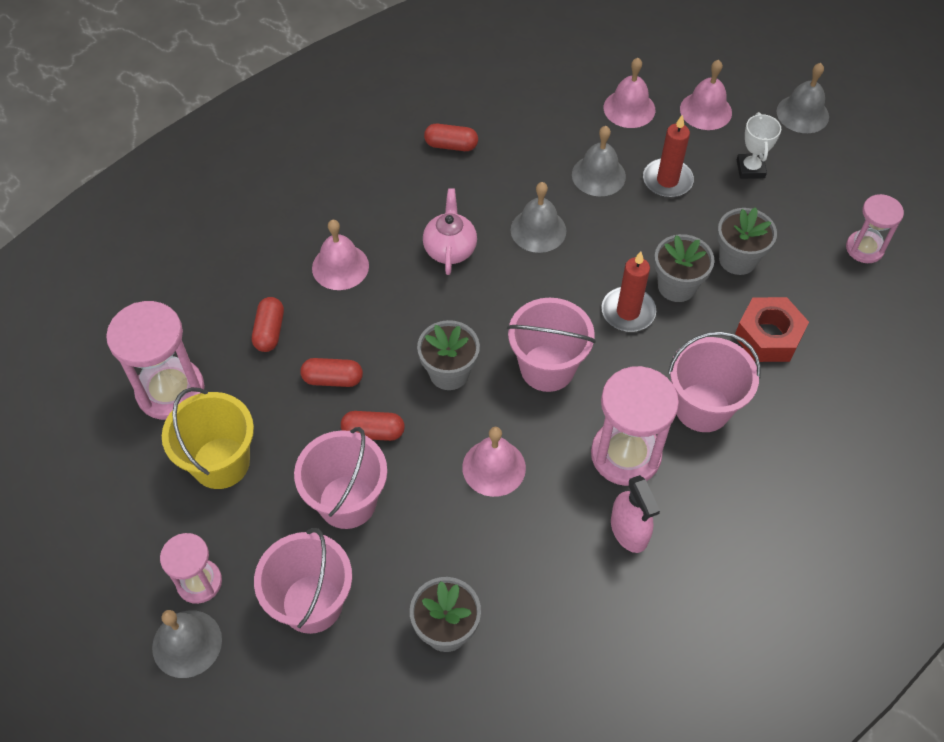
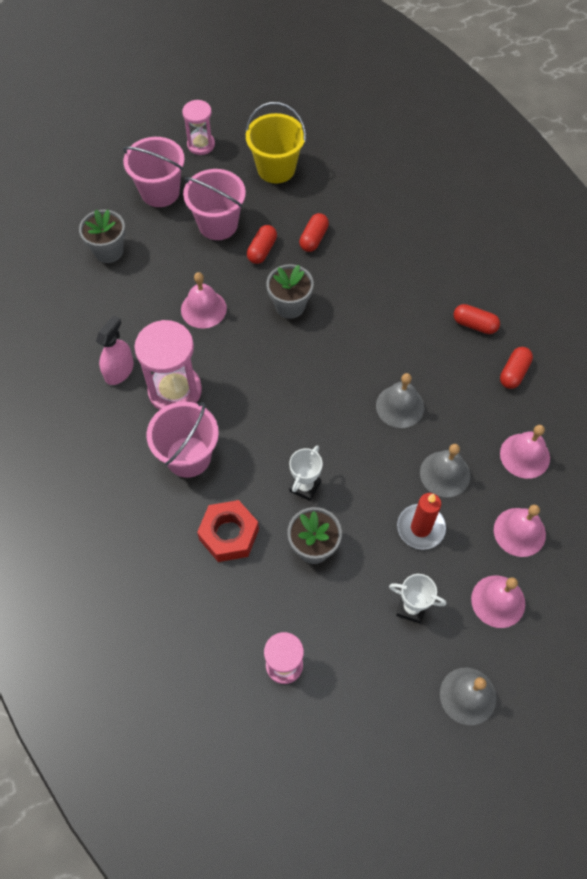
camera: 110 degrees right, 5 degrees up
pink hourglass [106,301,205,420] -> none
grey bell [152,610,222,678] -> none
red capsule [252,297,284,352] -> red capsule moved to [454,304,500,334]
pink bell [312,220,369,290] -> pink bell moved to [500,425,550,479]
pink teapot [423,188,477,275] -> none
pink bucket [507,298,596,392] -> none
red candle [601,251,656,332] -> none
pink spray bottle [611,475,660,553] -> pink spray bottle turned 120 degrees clockwise [96,315,134,385]
grey flower pot [654,234,715,302] -> white trophy [289,445,323,501]

